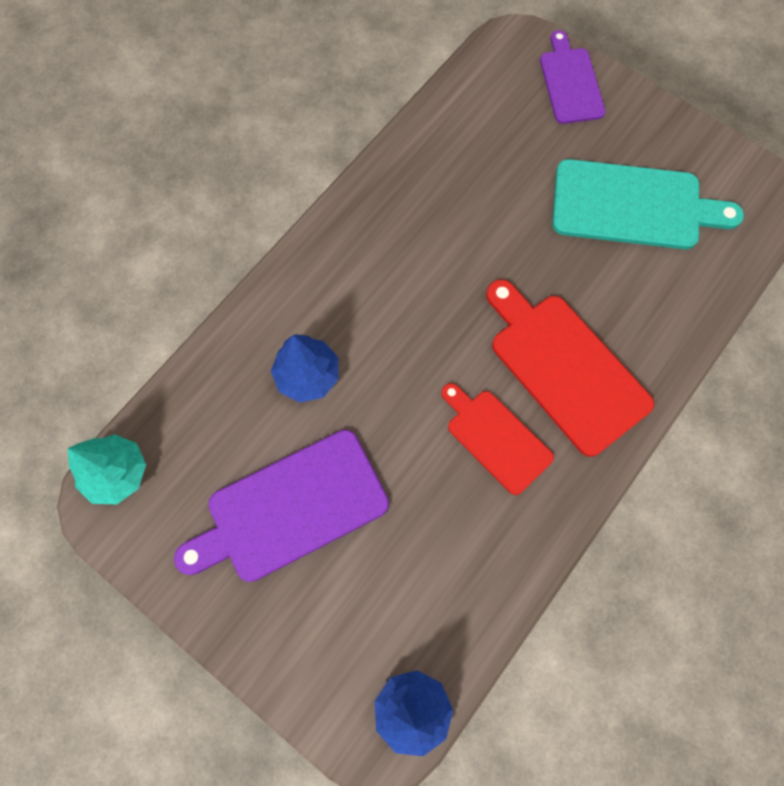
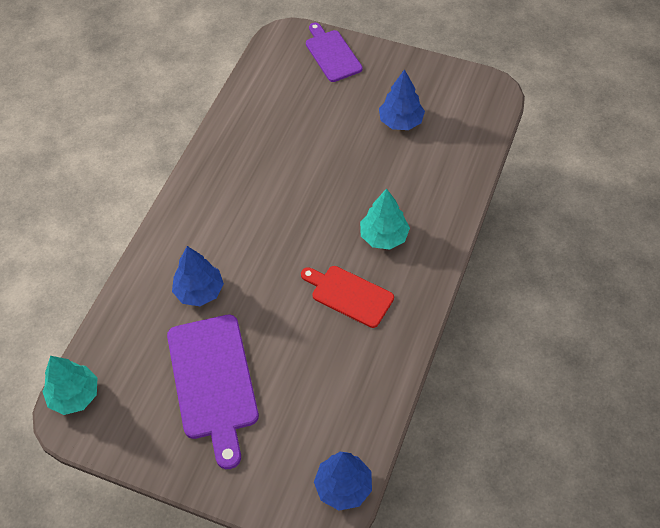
camera: 15 degrees left, 15 degrees down
purple cutting board [174,430,389,582] -> purple cutting board turned 60 degrees counterclockwise [167,315,259,469]
red cutting board [486,279,654,457] -> turquoise tree [360,188,410,250]
turquoise cutting board [552,159,744,249] -> blue tree [379,69,425,130]

